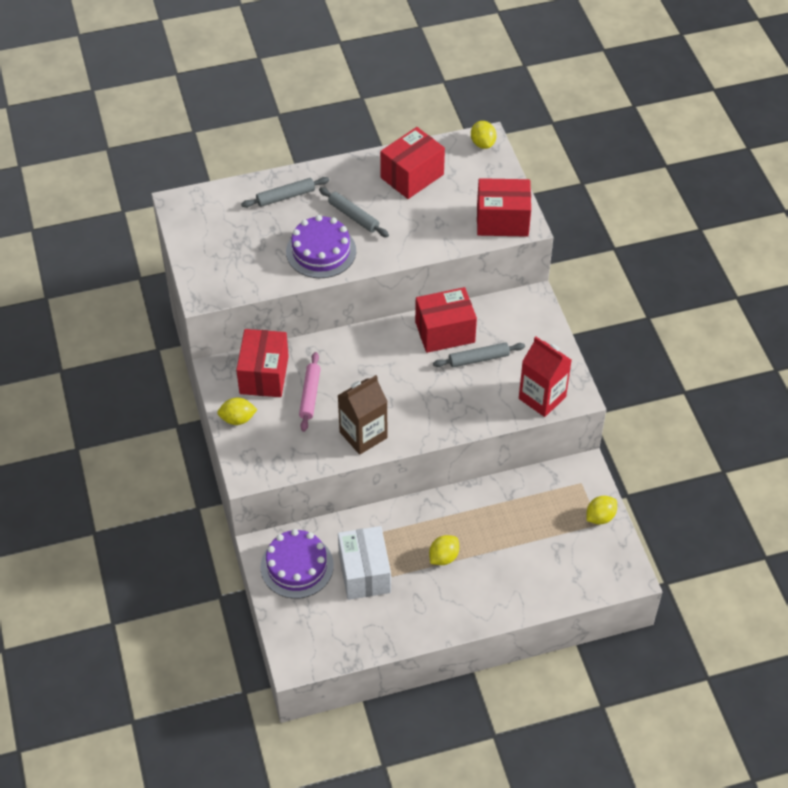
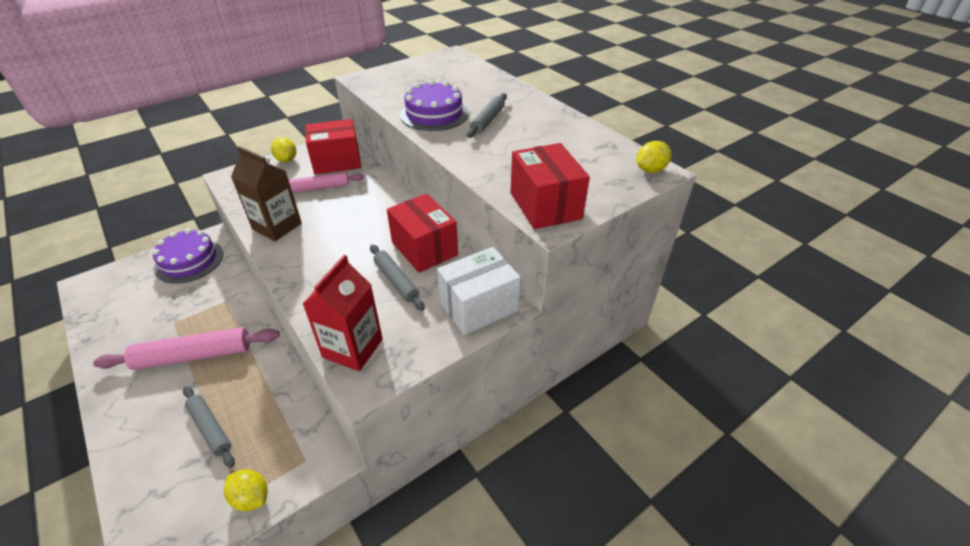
camera: 70 degrees right, 10 degrees down
grey rolling pin [241,177,329,208] -> grey rolling pin moved to [183,386,235,468]
white box [338,526,391,600] -> white box moved to [437,247,521,335]
red box [380,127,445,199] -> none
yellow lemon [429,535,459,565] -> pink rolling pin [93,327,280,370]

